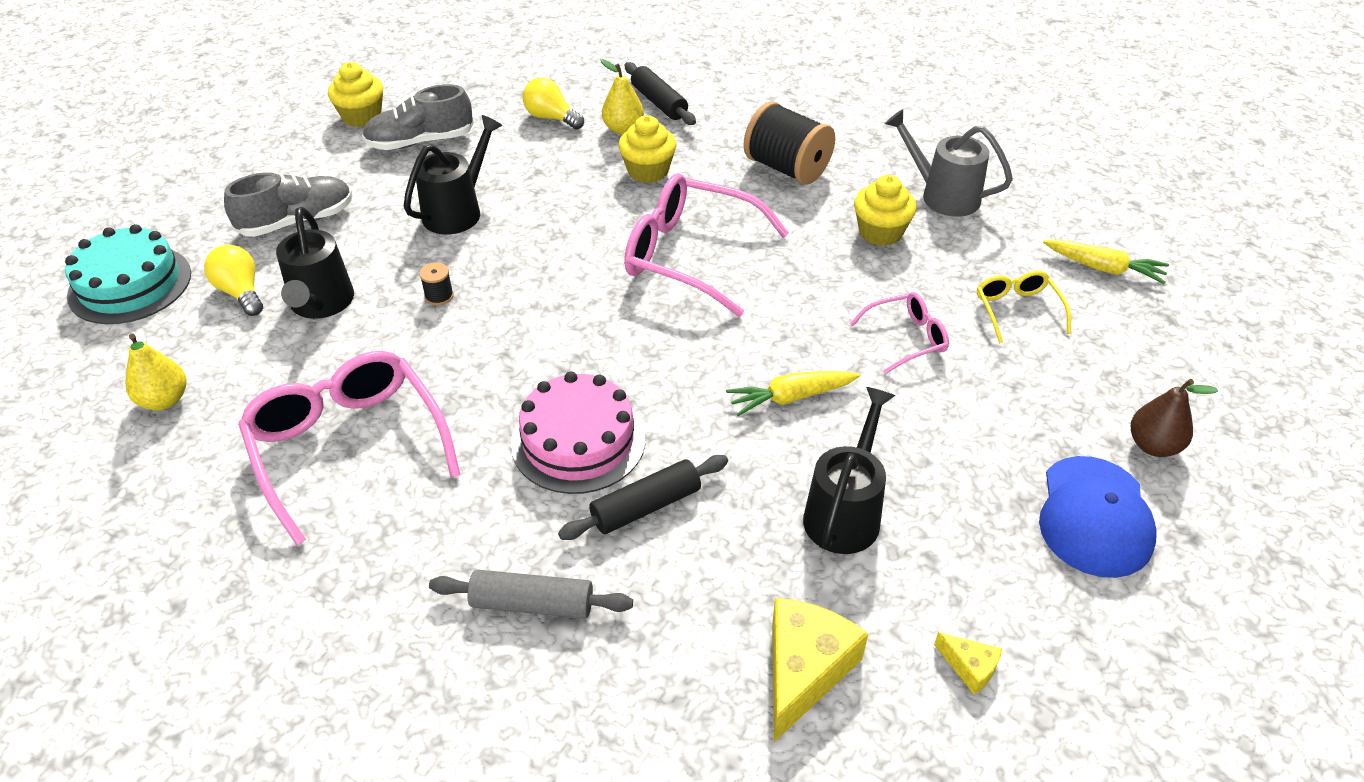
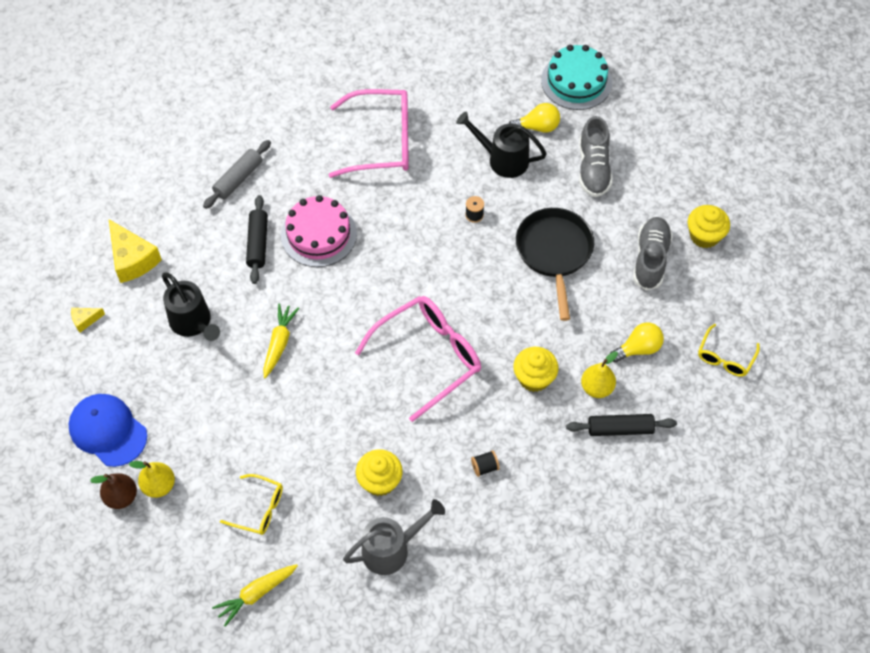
camera: 120 degrees right, 15 degrees up
yellow pear [125,334,186,410] -> yellow pear moved to [129,461,175,498]
black watering can [404,115,503,234] -> black pan [516,208,594,321]
black spool [743,101,835,185] -> black spool [471,450,500,477], size x0.41
pink glasses [850,292,949,374] -> none
none -> yellow glasses [698,324,760,377]

